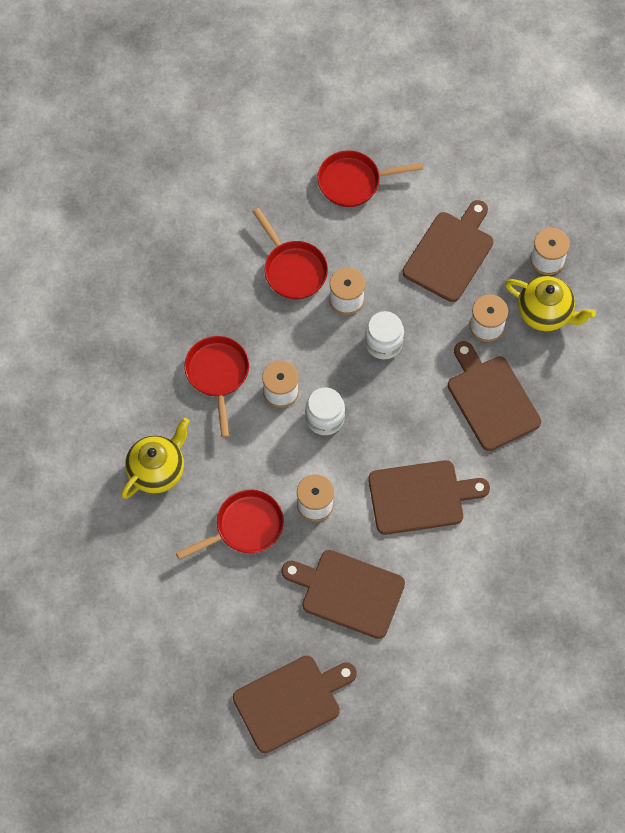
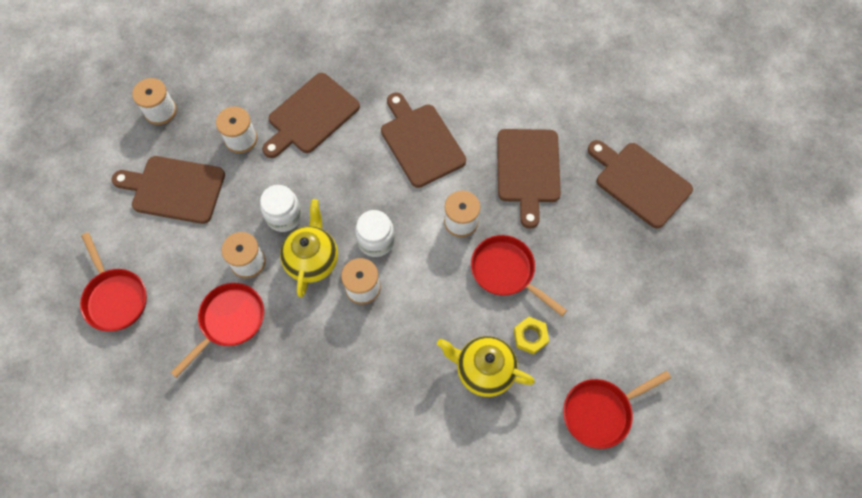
camera: 110 degrees left, 0 degrees up
red pan [184,336,249,438] -> red pan moved to [563,371,671,449]
yellow teapot [505,276,596,331] -> yellow teapot moved to [280,199,338,297]
none -> yellow nut [514,317,549,354]

